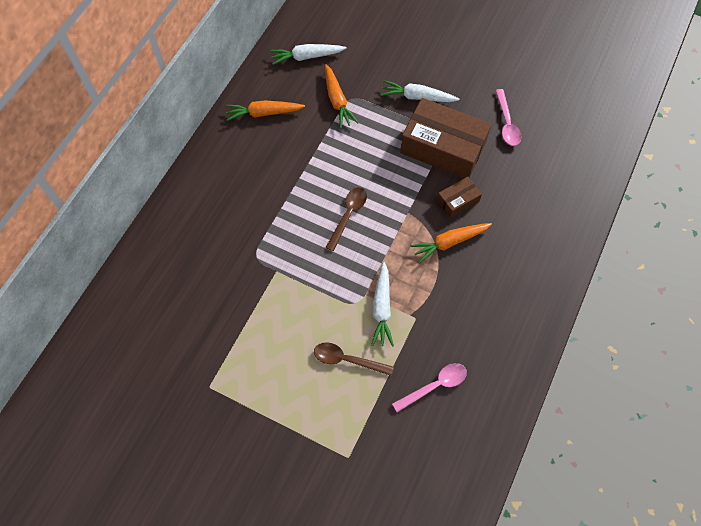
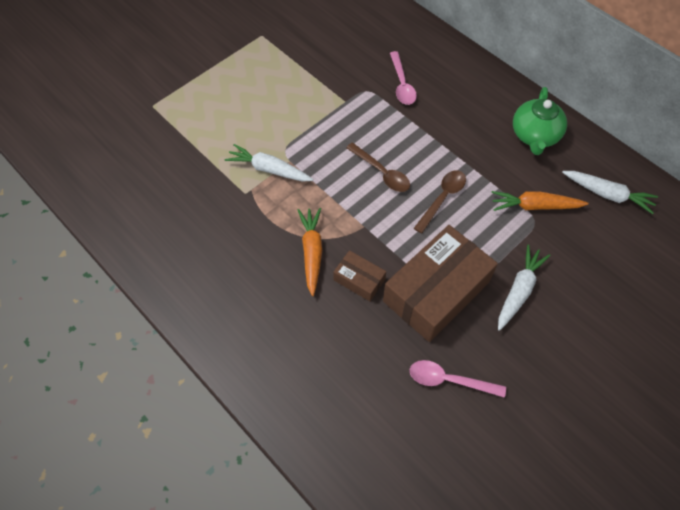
camera: 110 degrees right, 5 degrees down
orange carrot [226,101,305,121] -> green teapot [513,87,567,155]
white carrot [270,44,347,65] -> white carrot turned 105 degrees clockwise [562,171,658,214]
brown spoon [314,342,394,376] -> brown spoon moved to [414,170,466,234]
pink spoon [392,363,467,412] -> pink spoon moved to [390,51,417,105]
brown box [437,176,482,218] -> brown box turned 45 degrees counterclockwise [333,250,386,301]

